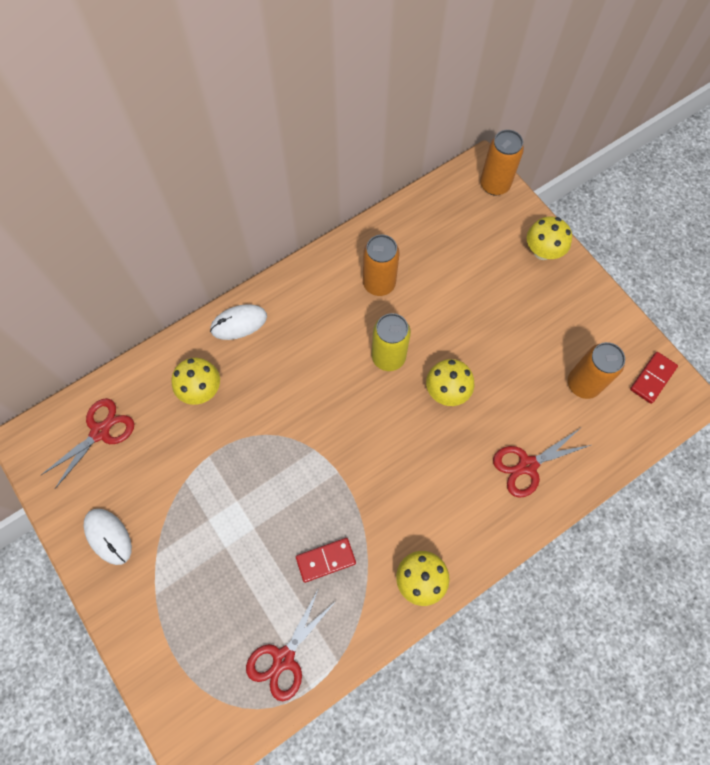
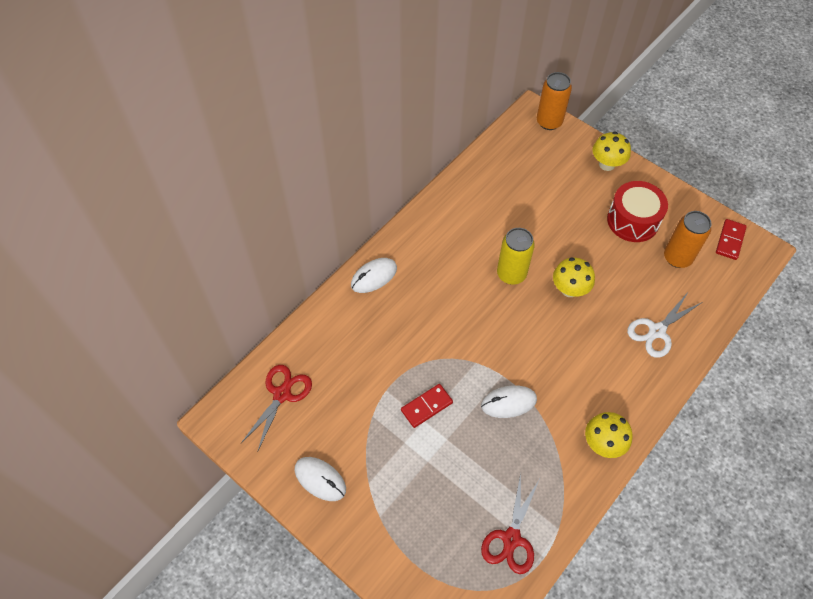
camera: 15 degrees left, 10 degrees down
yellow mushroom [171,358,220,405] -> none
red domino [296,538,356,583] -> red domino moved to [401,384,453,428]
orange can [363,235,399,296] -> none
red scissors [493,429,591,498] -> white scissors [627,291,702,358]
none -> white mouse [481,385,537,418]
none -> red drum [607,181,668,242]

